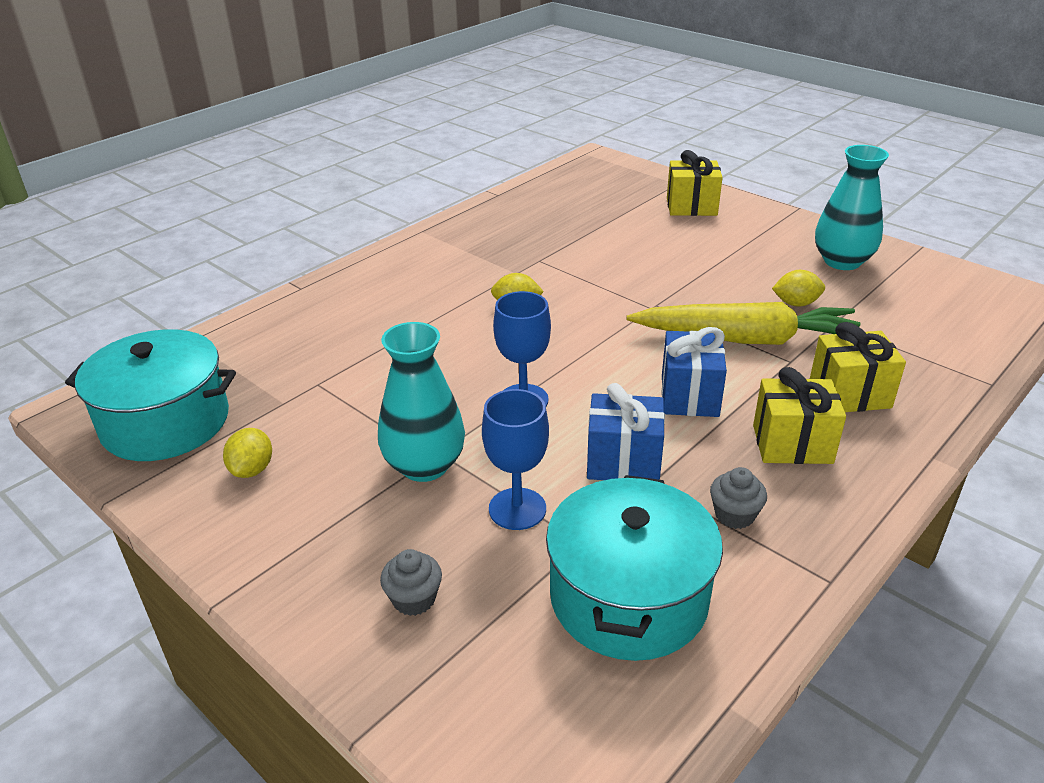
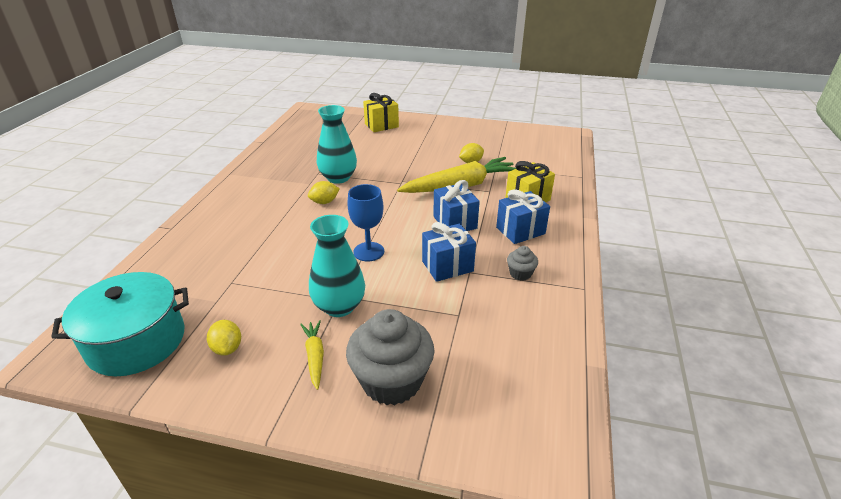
camera: 30 degrees left, 0 degrees up
grey cupcake [380,549,442,616] -> grey cupcake [346,309,435,405], size x2.19
blue goblet [482,389,549,530] -> none
turquoise pot [546,475,723,661] -> none
yellow gift [753,367,846,464] -> blue gift [496,189,550,244]
turquoise vase [815,145,889,270] -> turquoise vase moved to [317,105,357,184]
none -> yellow carrot [300,320,324,390]

